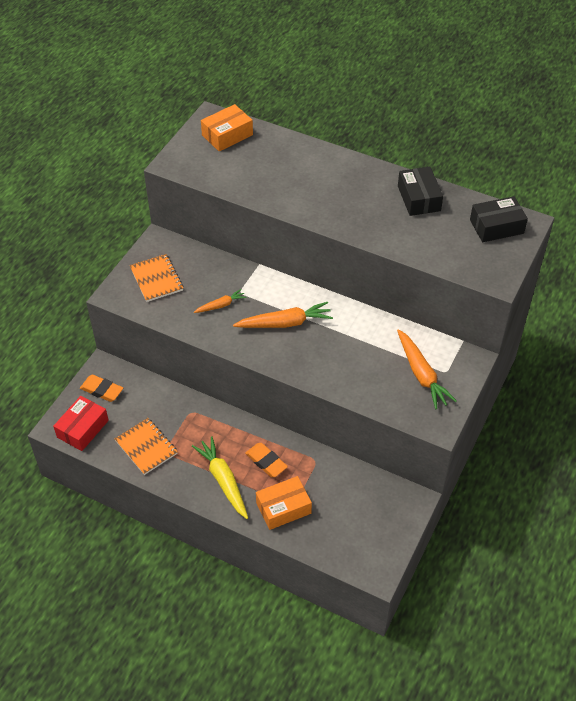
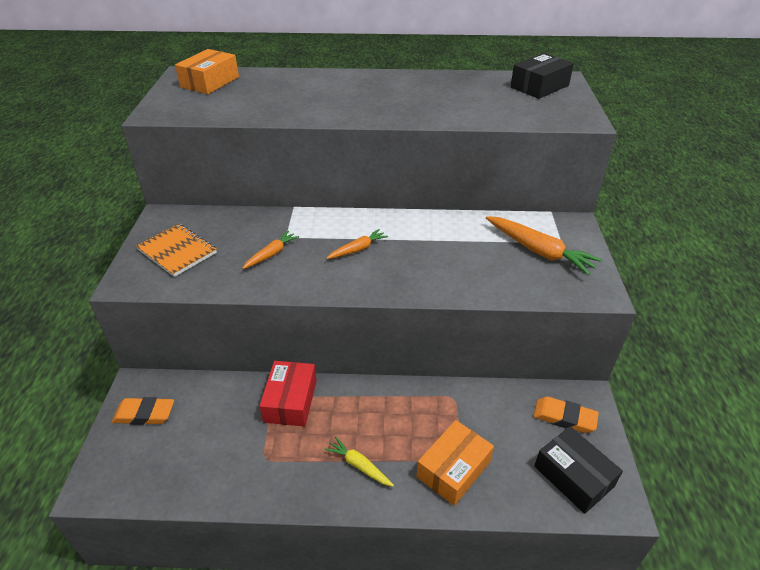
camera: 25 degrees left, 10 degrees down
red box [53,396,109,451] -> red box moved to [259,361,317,427]
orange notebook [115,418,178,475] -> none
yellow carrot [192,436,248,519] -> yellow carrot [325,437,394,487], size x0.57
orange carrot [233,302,333,328] -> orange carrot [326,229,388,259], size x0.57
orange eraser [245,443,288,477] -> orange eraser moved to [533,397,599,433]
black box [398,167,443,216] -> black box moved to [534,426,623,514]

